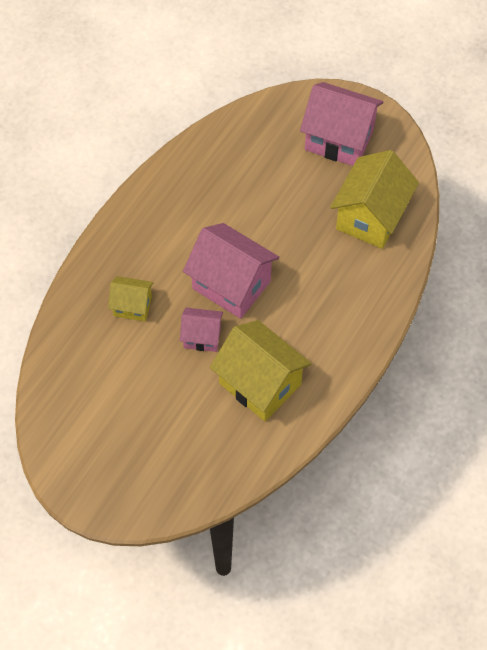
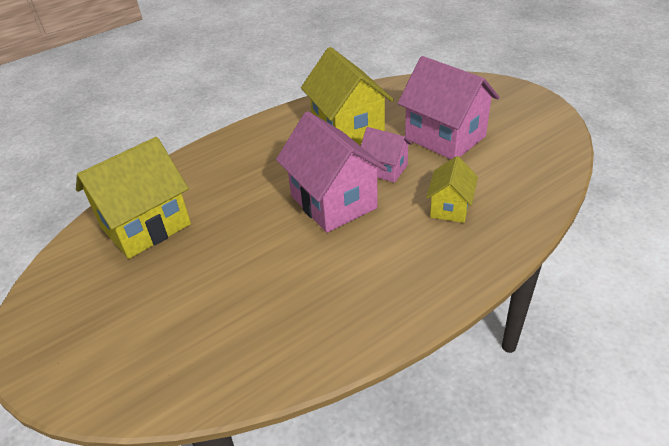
camera: 155 degrees left, 20 degrees down
yellow house [108,276,154,322] -> yellow house turned 75 degrees clockwise [426,156,478,223]
pink house [300,82,383,166] -> pink house moved to [398,56,499,159]

